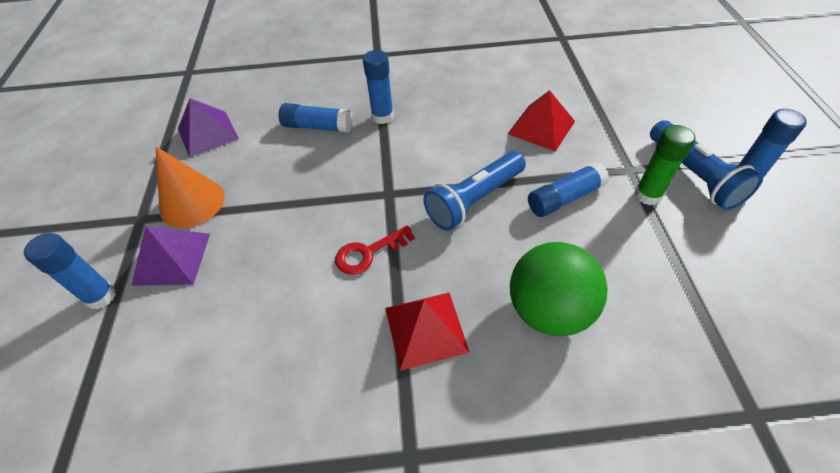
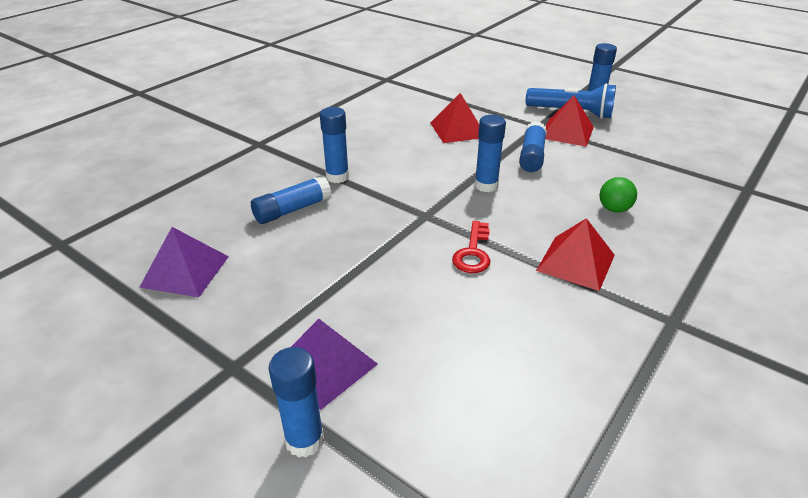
camera: 50 degrees left, 15 degrees down
orange cone [155,146,225,228] -> none
blue flashlight [423,151,526,231] -> blue glue stick [475,115,506,192]
green ball [510,242,608,336] -> green ball [600,177,637,213], size x0.49
green glue stick [635,125,695,205] -> red pyramid [545,95,594,147]

